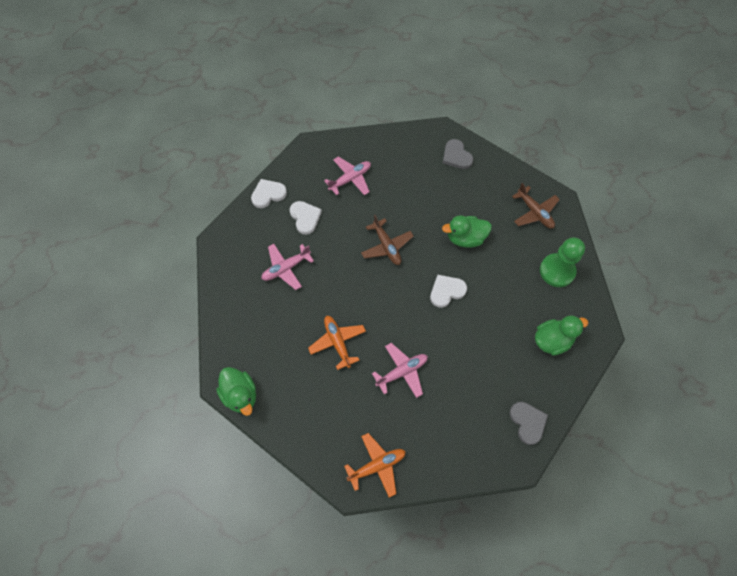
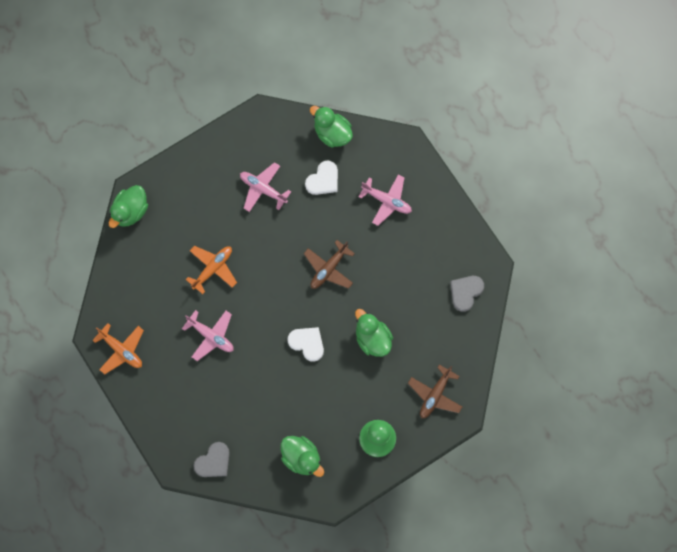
camera: 65 degrees right, 10 degrees up
white heart [251,179,287,208] -> green duck [310,106,353,148]

